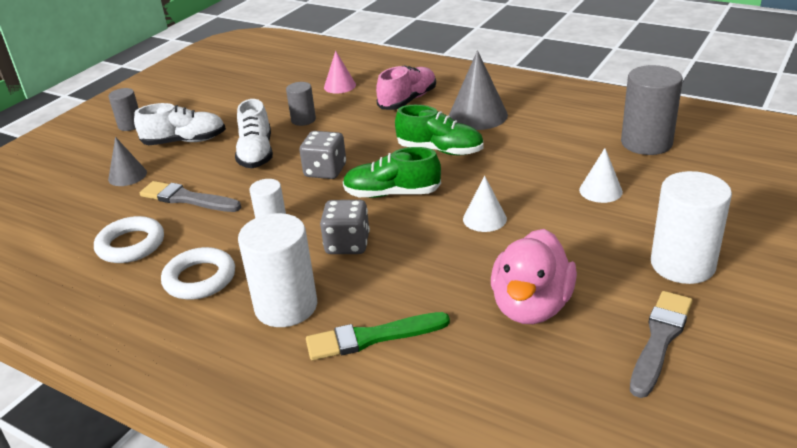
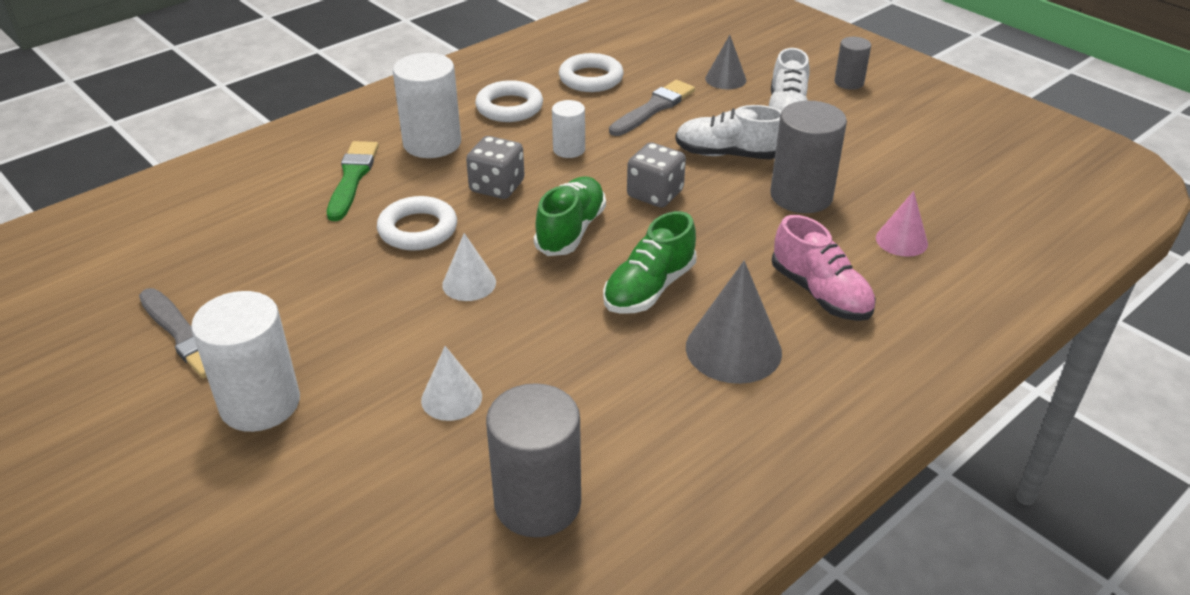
camera: 105 degrees right, 5 degrees up
grey cylinder [286,82,316,126] -> grey cylinder [770,101,847,213], size x1.81
pink duck [491,229,577,324] -> none
none -> white ring [377,196,457,251]

